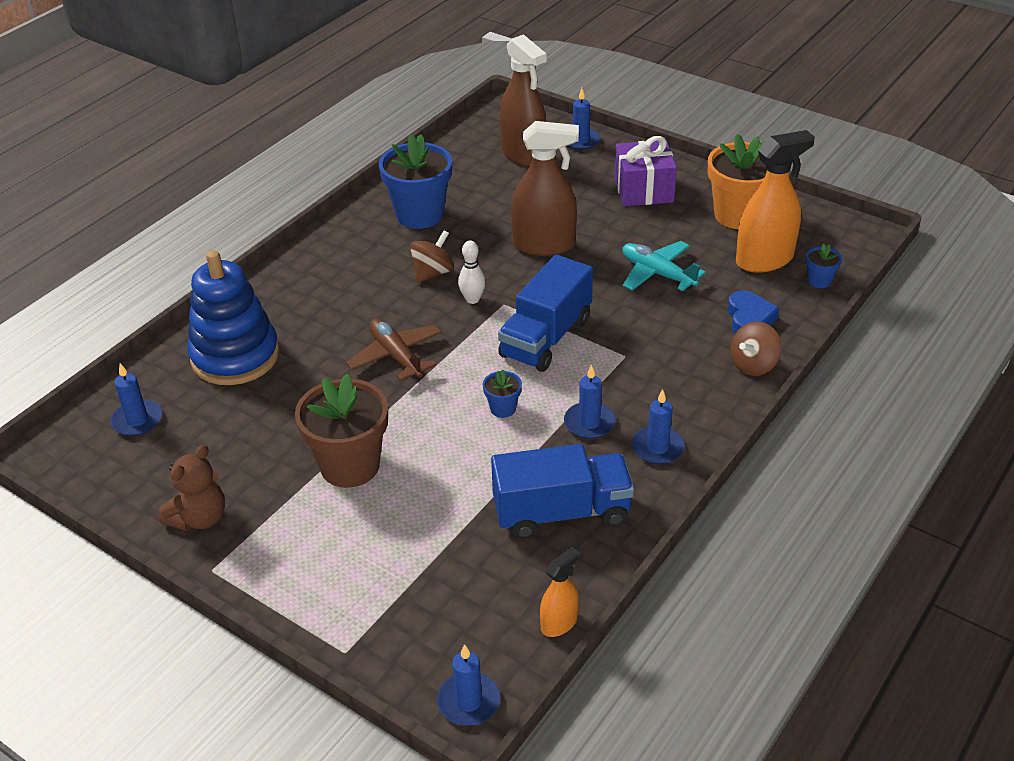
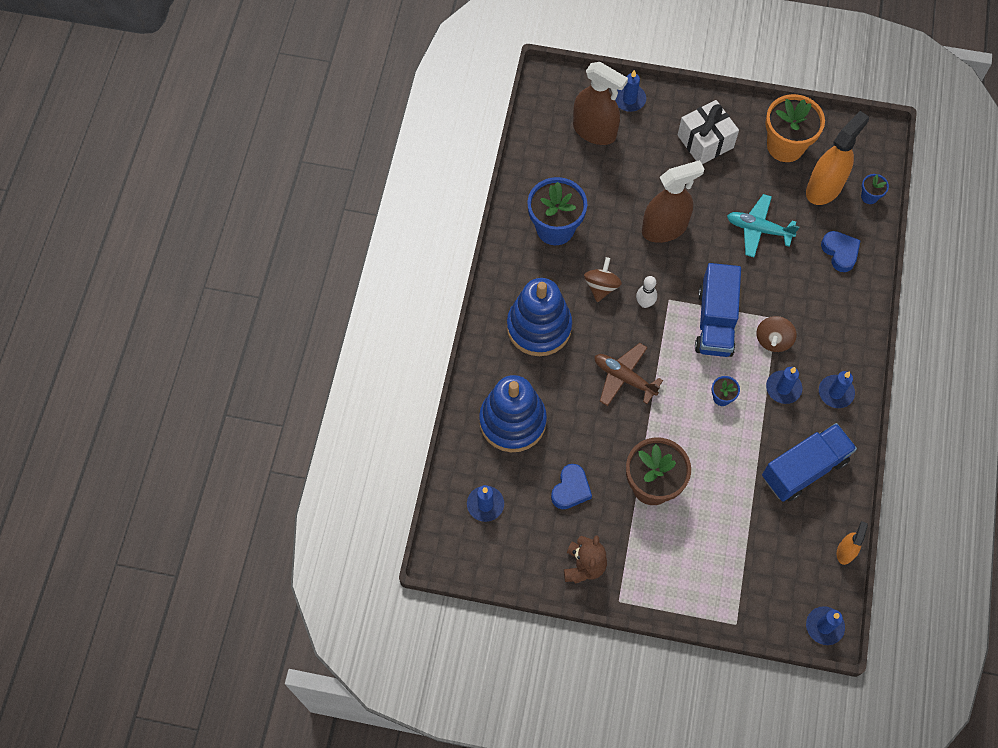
camera: 25 degrees left, 25 degrees up
purple gift [615,136,677,206] -> white gift [678,100,739,164]
brown spinning top [731,321,782,376] -> brown spinning top moved to [756,316,796,352]
none -> blue stacking toy [507,278,572,356]
none -> blue heart [551,464,592,509]

